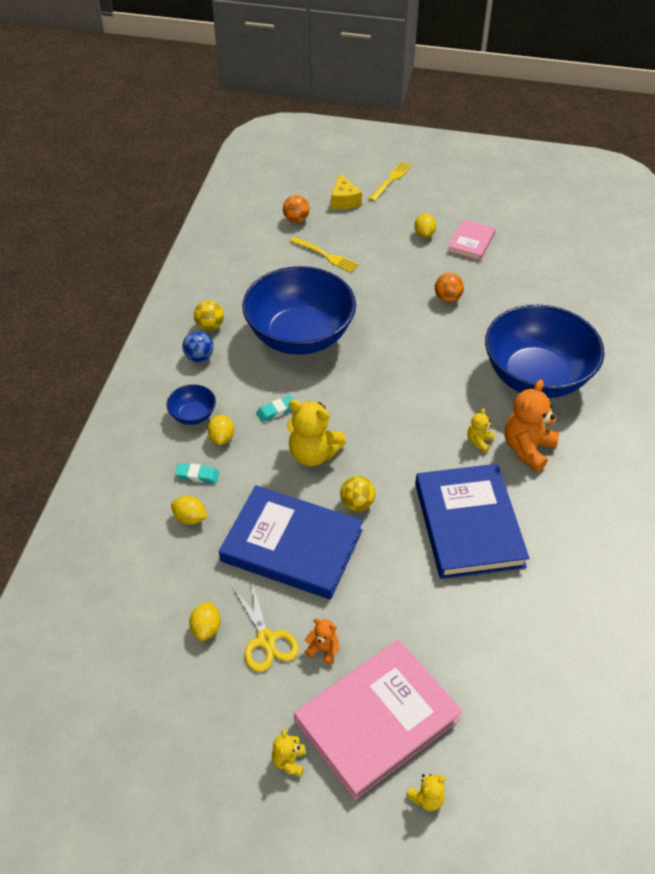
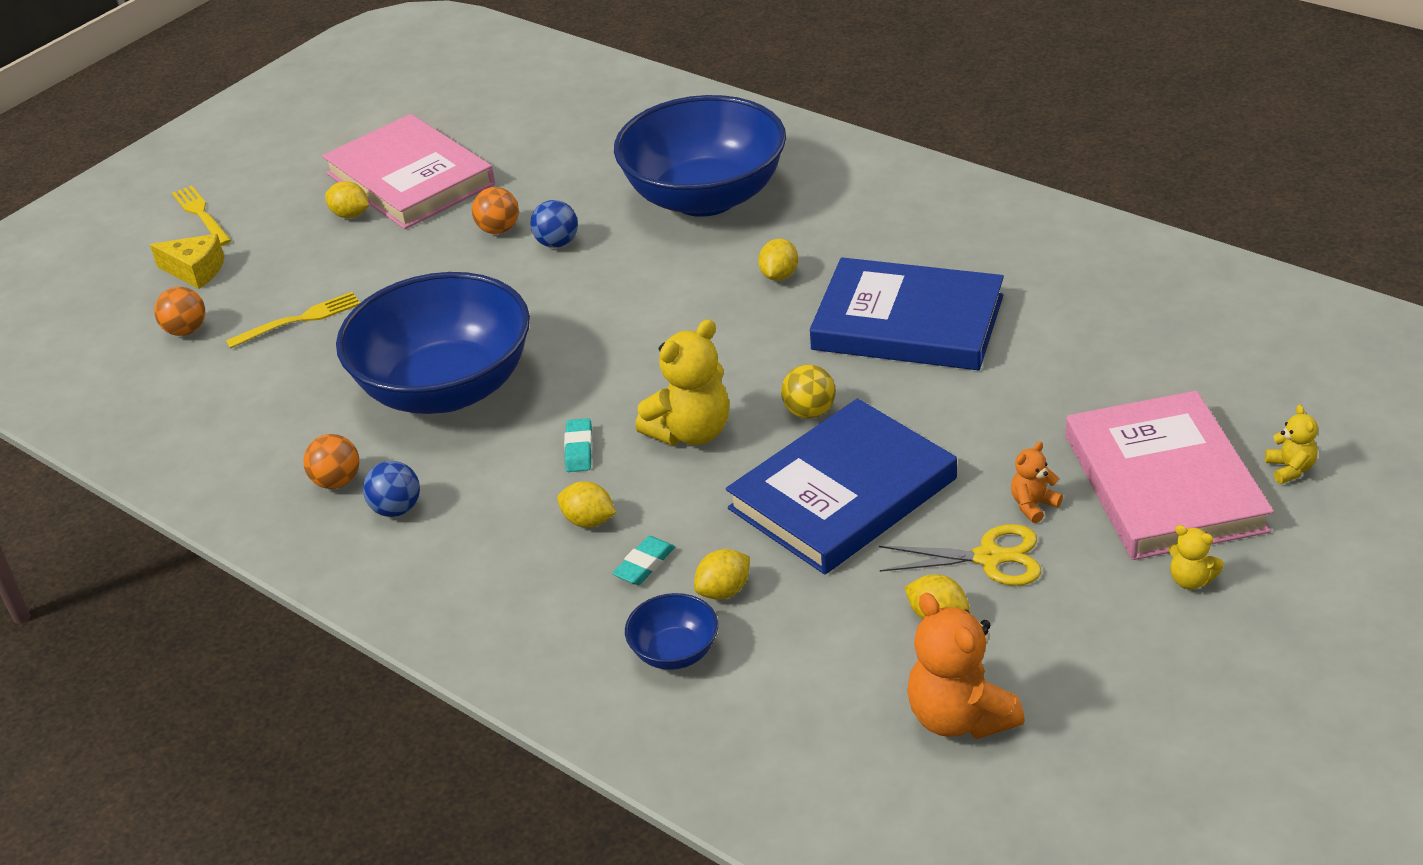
camera: 60 degrees left, 10 degrees down
blue bowl [167,384,216,425] -> blue bowl moved to [625,593,718,670]
yellow ball [194,300,224,331] -> orange ball [303,434,360,489]
pink book [448,220,496,261] -> pink book [322,114,495,229], size x1.95
yellow teddy bear [467,408,494,453] -> yellow lemon [758,239,798,281]
orange teddy bear [504,380,560,472] -> orange teddy bear moved to [907,593,1025,739]
none -> blue ball [530,200,578,248]

